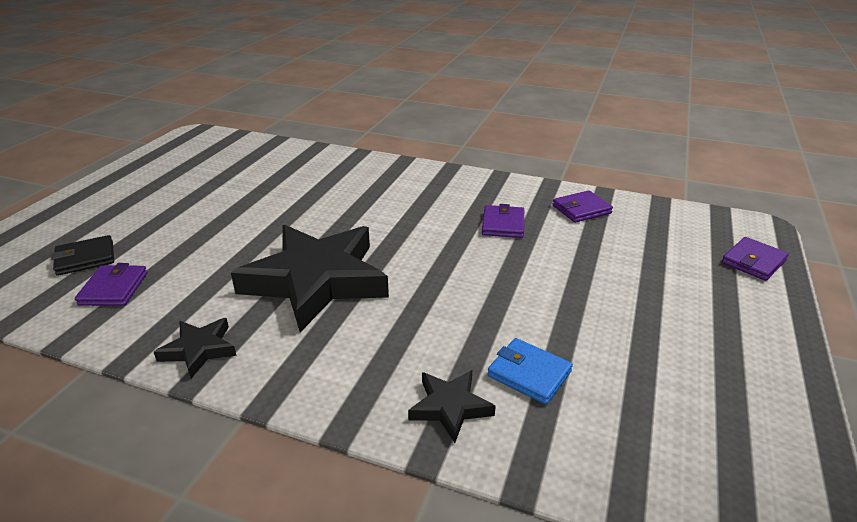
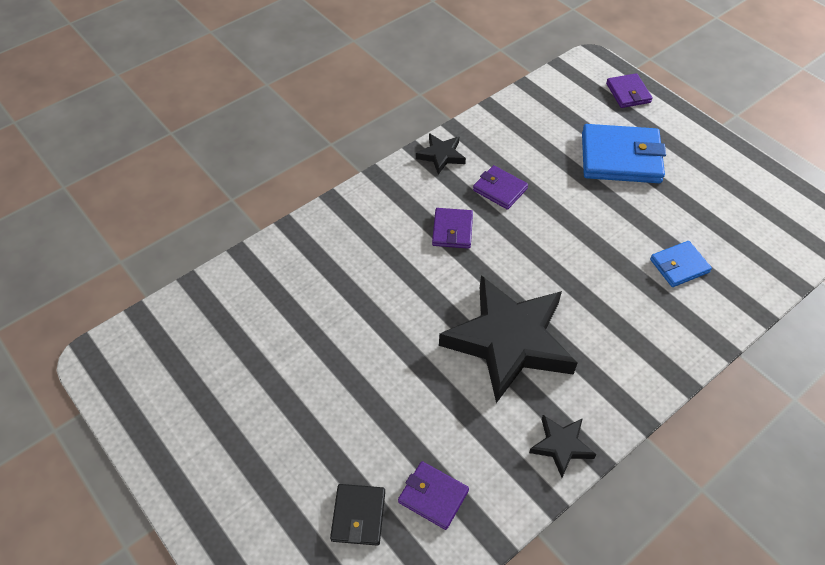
camera: 60 degrees left, 20 degrees up
black star [408,370,496,443] -> black star moved to [416,133,466,174]
purple wallet [552,190,613,223] -> purple wallet moved to [432,208,473,249]
none -> blue wallet [582,124,666,183]

